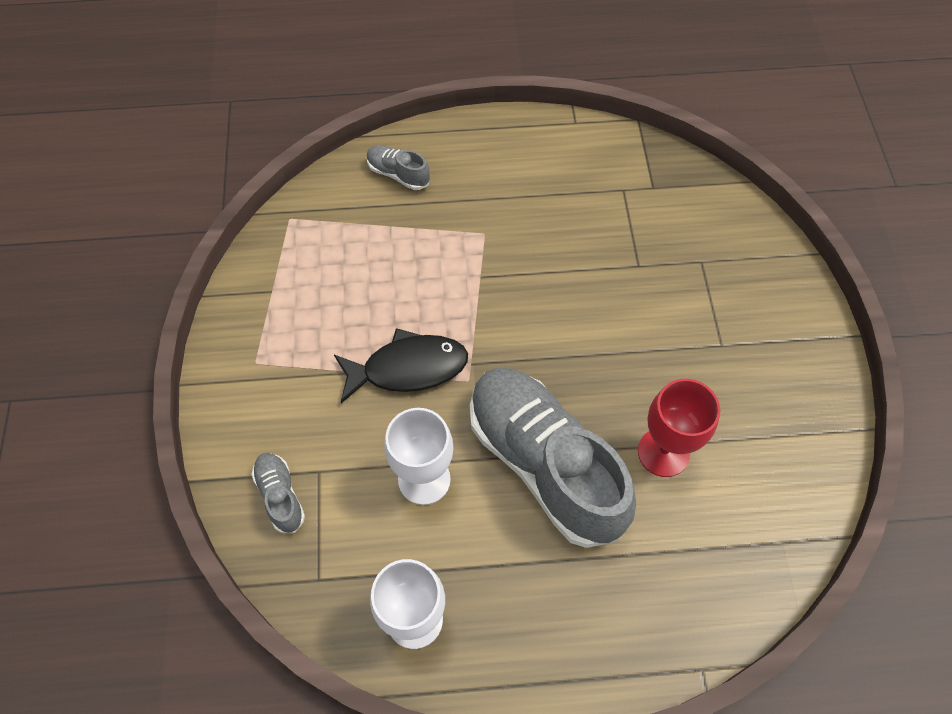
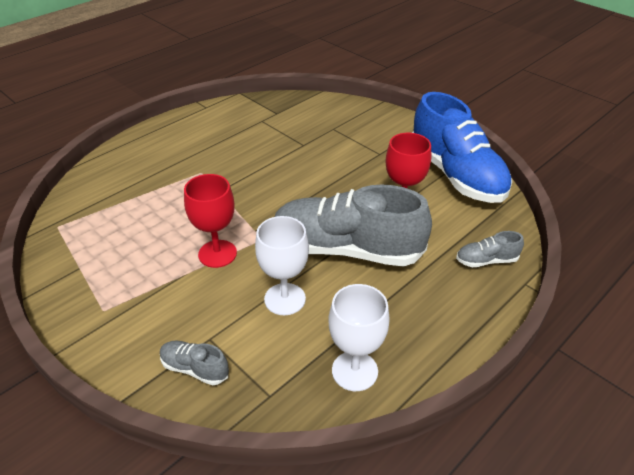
camera: 40 degrees left, 20 degrees down
black fish [334,328,468,403] -> red goblet [184,174,237,268]
grey shoe [367,145,430,190] -> grey shoe moved to [456,231,524,267]
none -> blue shoe [412,92,512,203]

